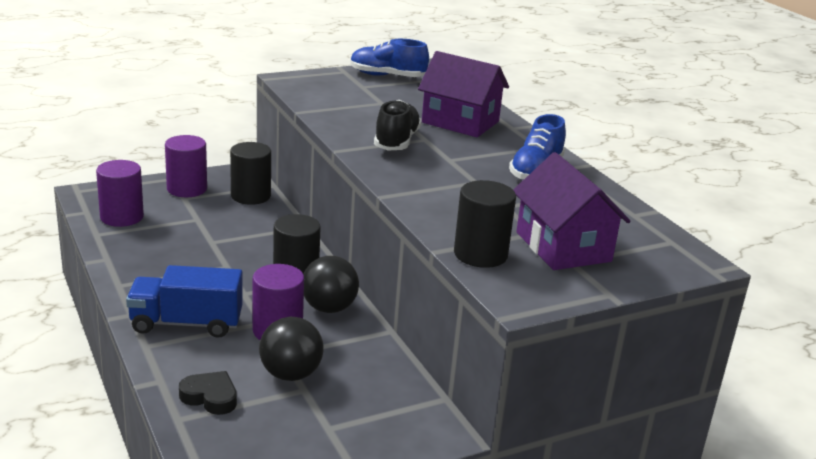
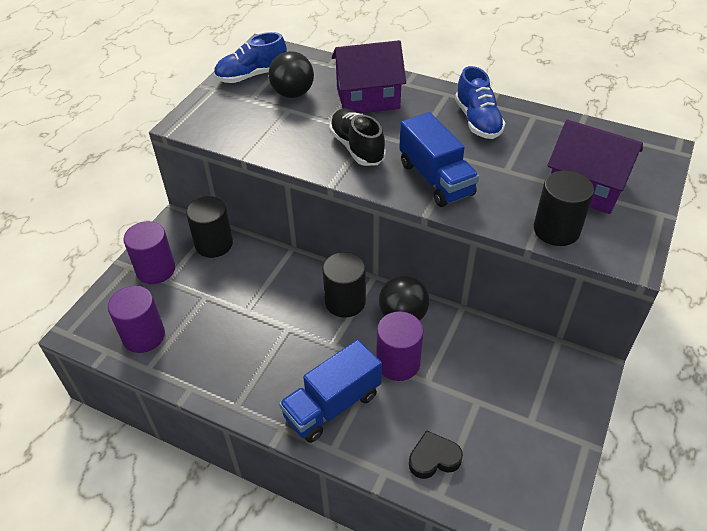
camera: 35 degrees left, 20 degrees up
black ball [259,317,324,381] -> black ball moved to [269,51,314,98]
none -> blue truck [399,112,479,207]

